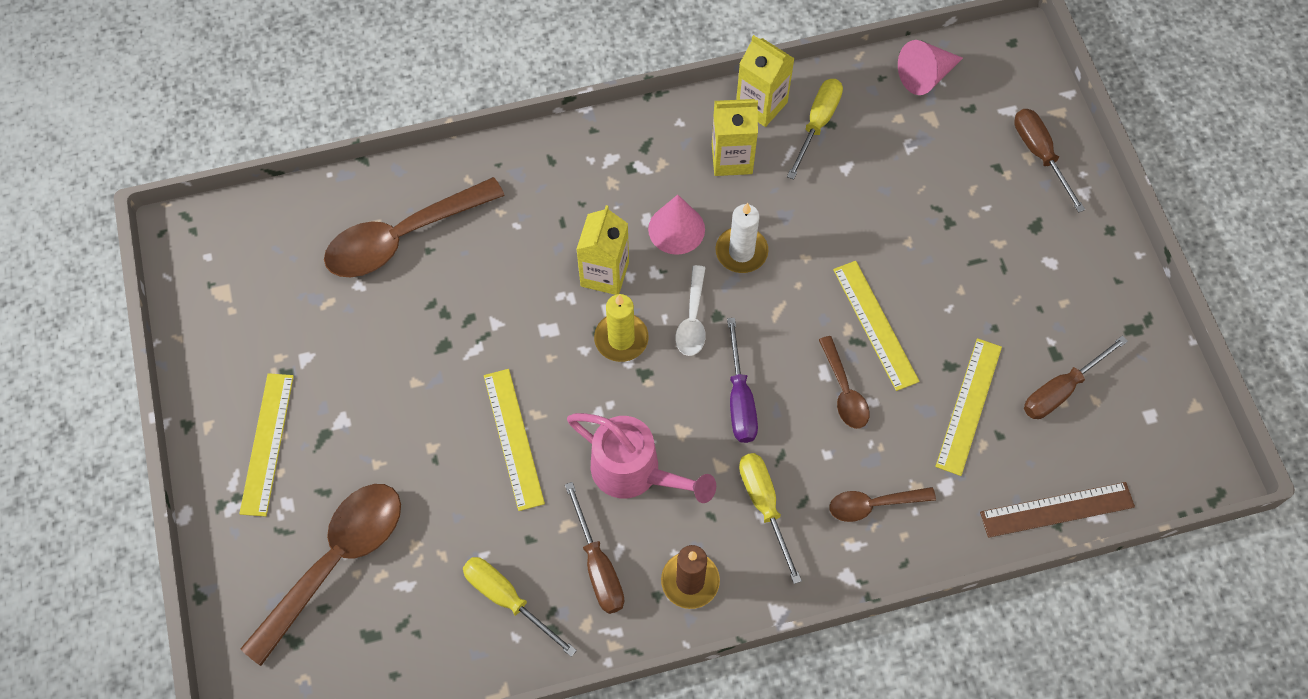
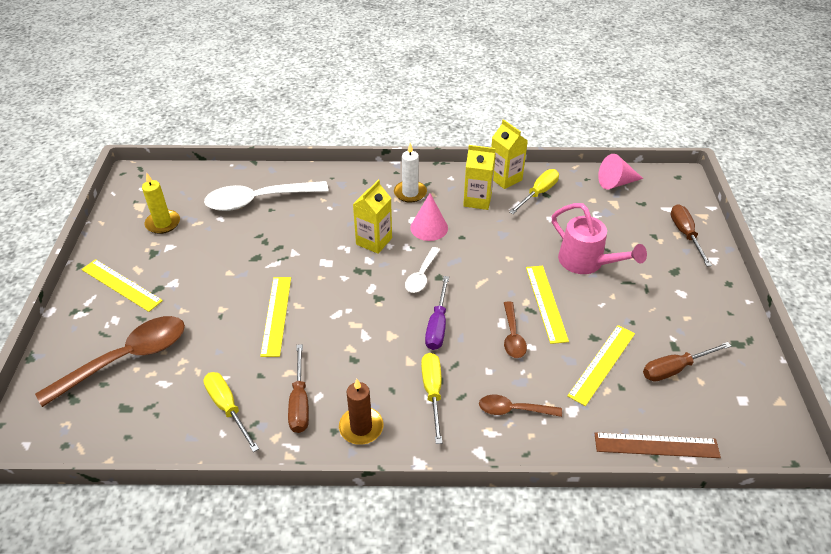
camera: 15 degrees right, 20 degrees down
yellow ruler [239,373,294,517] -> yellow ruler turned 75 degrees counterclockwise [81,259,163,312]
brown spoon [324,177,505,277] -> white spoon [204,181,329,211]
pink watering can [567,413,716,503] -> pink watering can moved to [552,203,647,274]
yellow candle [594,294,649,362] -> yellow candle moved to [142,172,180,234]
white candle [715,203,768,273] -> white candle moved to [394,143,427,203]

